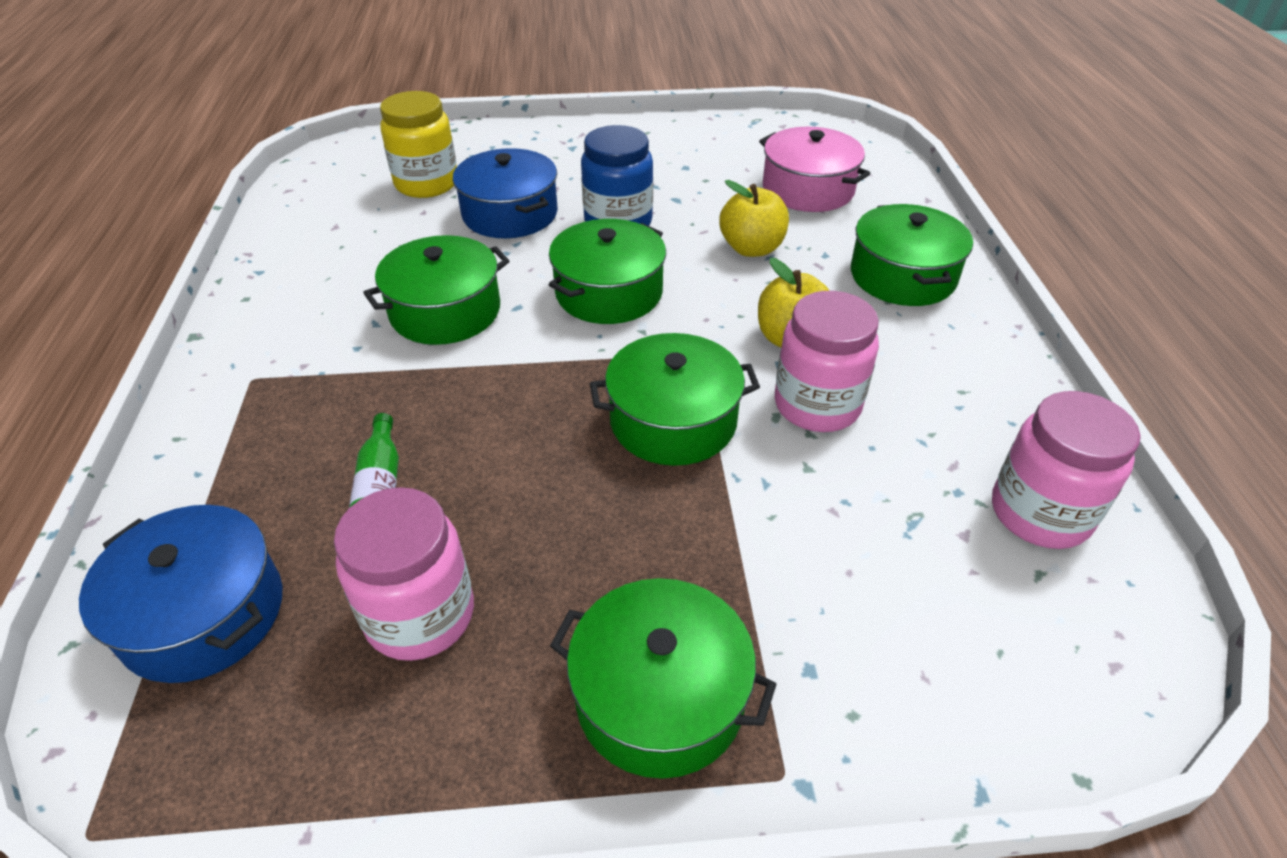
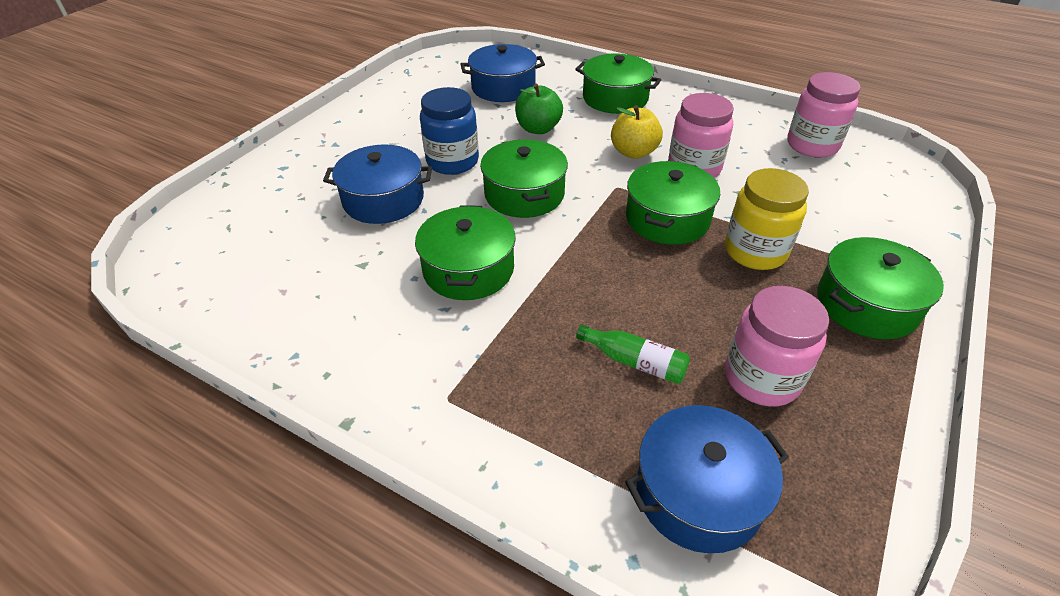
camera: 55 degrees left, 0 degrees up
yellow jar [380,91,457,198] -> yellow jar moved to [725,168,809,270]
yellow apple [719,180,789,257] -> green apple [515,84,563,134]
pink pot [759,127,871,212] -> blue pot [461,44,545,102]

